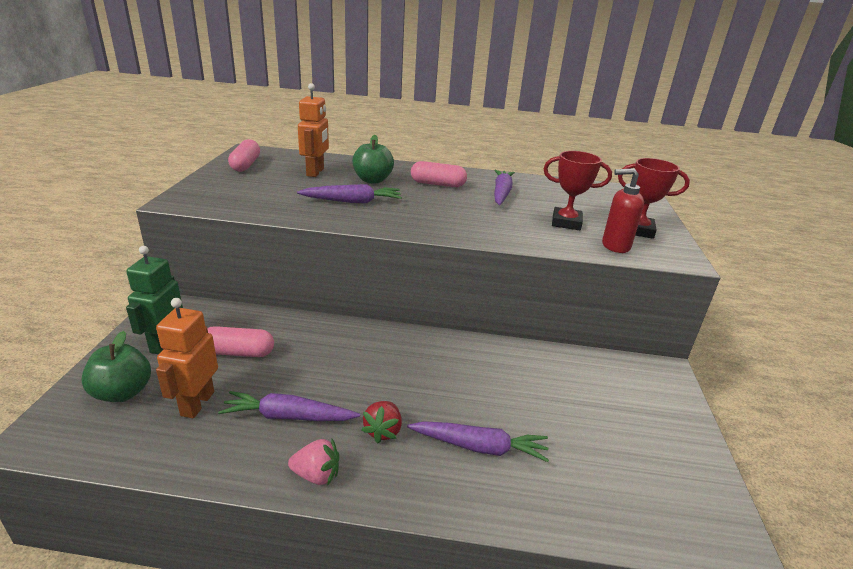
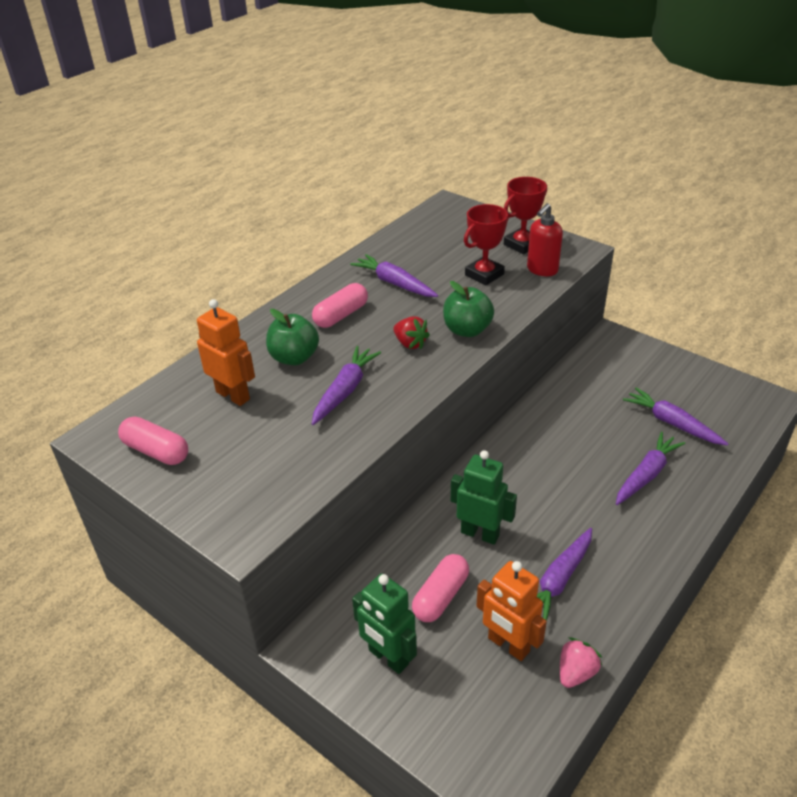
camera: 55 degrees left, 10 degrees up
green apple [81,331,151,402] -> green apple moved to [443,281,494,337]
pink strawberry [288,439,339,486] -> pink strawberry moved to [560,638,602,688]
red strawberry [362,401,402,443] -> red strawberry moved to [393,316,430,349]
none -> green robot [451,450,517,545]
none -> purple carrot [623,387,728,446]

